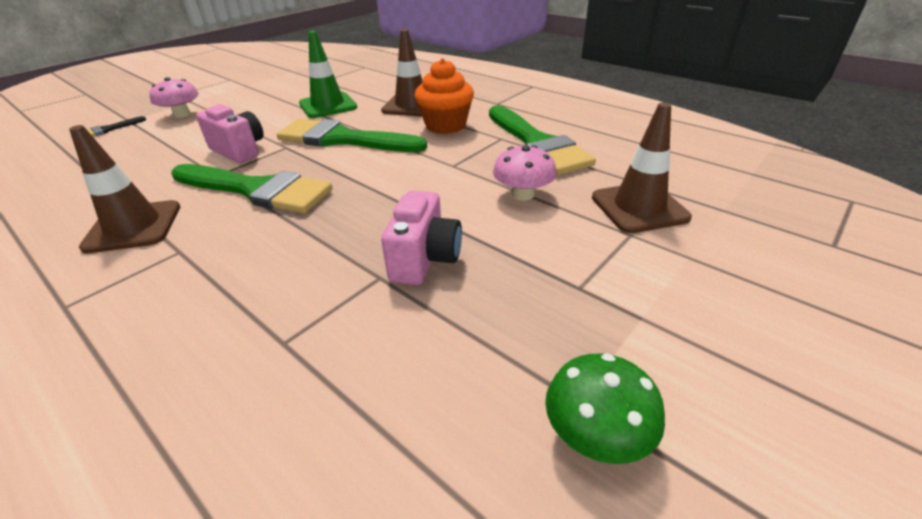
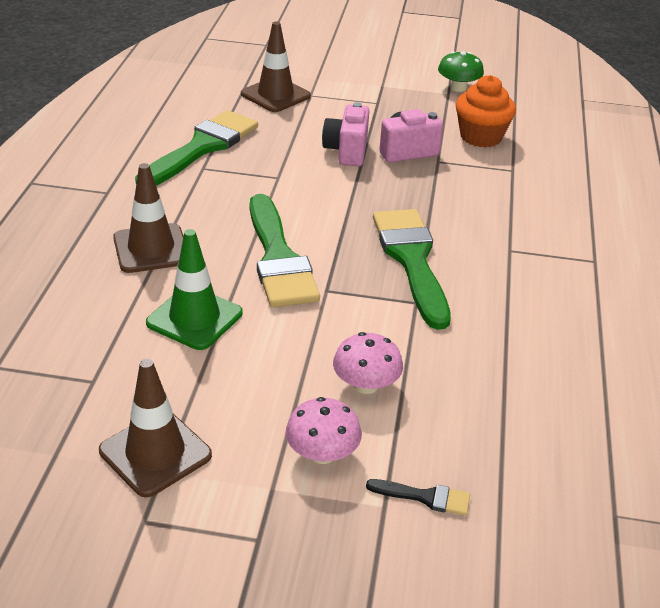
camera: 125 degrees left, 0 degrees up
brown traffic cone [69,125,180,253] -> brown traffic cone moved to [99,359,212,497]
pink camera [196,104,264,163] -> pink camera moved to [322,102,369,166]
orange cupcake [414,58,474,134] -> orange cupcake moved to [455,75,516,148]
pink mushroom [493,145,557,200] -> pink mushroom moved to [333,332,403,394]

